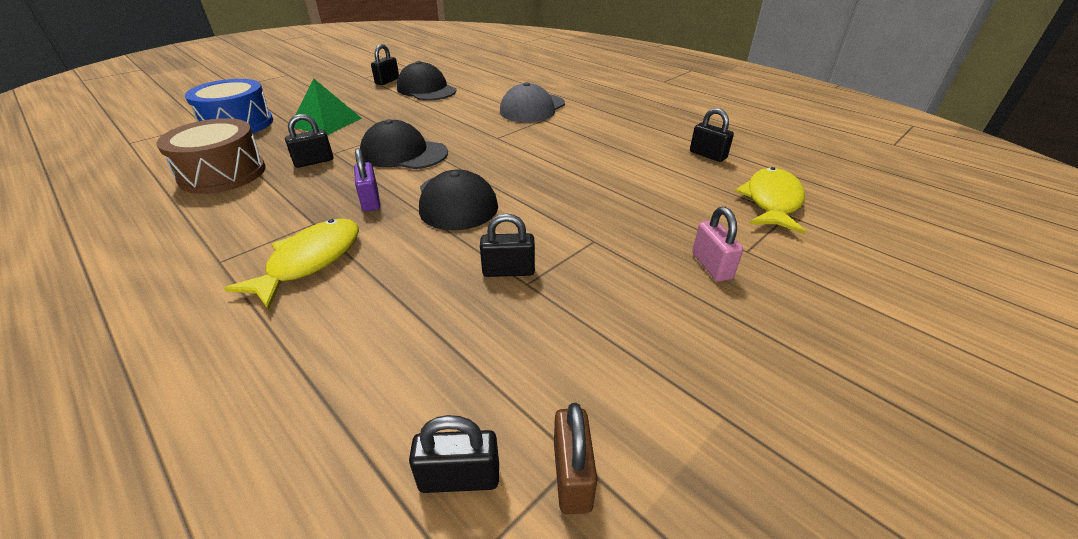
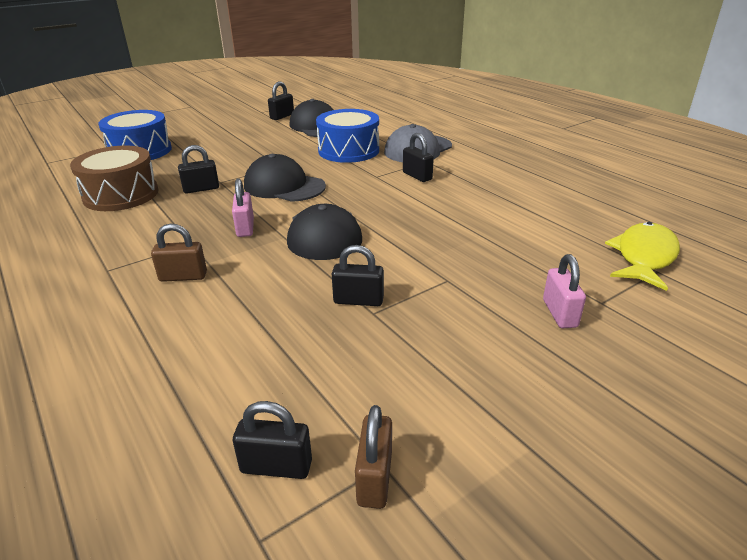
camera: 10 degrees right, 5 degrees down
yellow fish [224,219,359,310] -> brown padlock [151,223,207,282]
green pyramid [294,78,362,135] -> none
purple padlock [354,148,380,212] -> pink padlock [232,178,254,237]
black padlock [690,108,734,162] -> black padlock moved to [403,133,434,182]
none -> blue drum [316,109,379,163]

